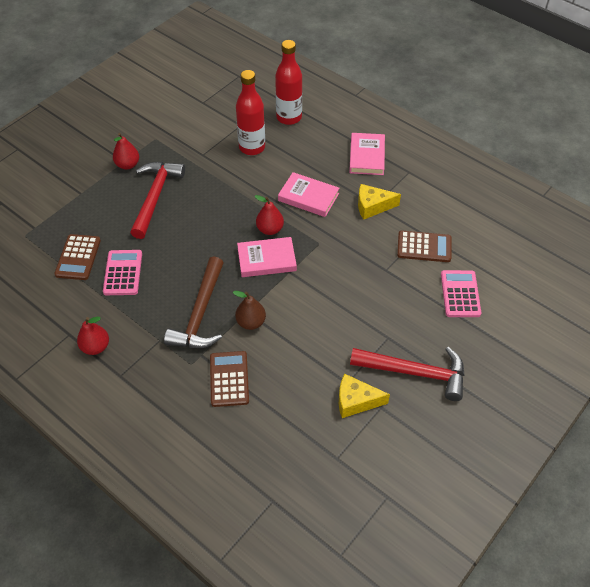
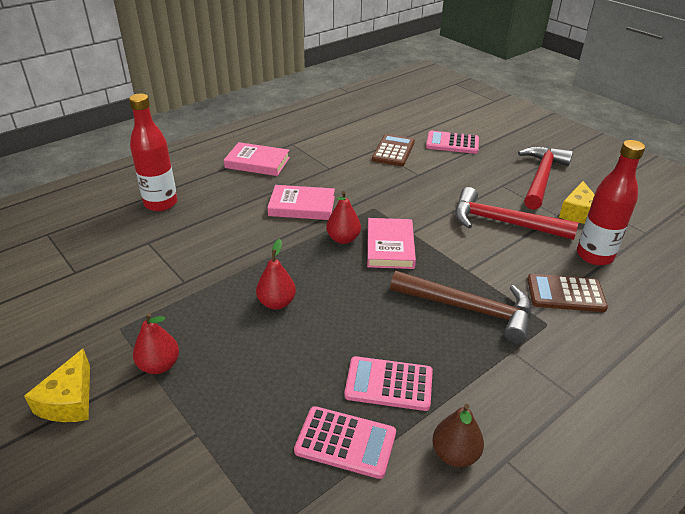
camera: 80 degrees left, 15 degrees down
brown calculator [54,234,101,280] -> pink calculator [294,406,396,479]
red pear [77,317,109,355] -> red pear moved to [256,239,296,310]
red hammer [130,162,185,239] -> red hammer moved to [455,187,578,240]
brown pear [233,291,266,330] -> brown pear moved to [432,404,484,467]
red bottle [236,70,265,155] -> red bottle moved to [577,140,645,265]
pink book [278,172,339,217] -> pink book turned 60 degrees clockwise [267,185,335,220]
yellow cheese [358,184,401,220] -> yellow cheese moved to [24,349,90,422]

